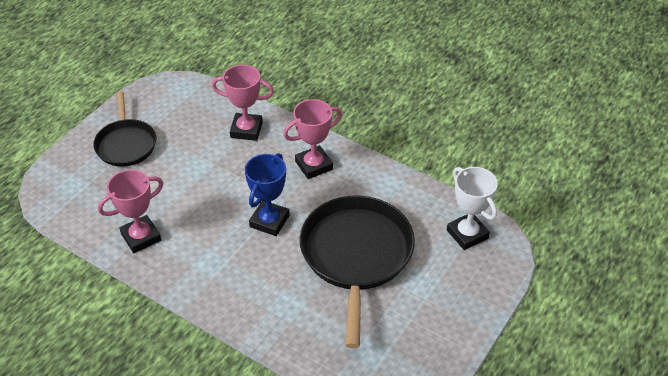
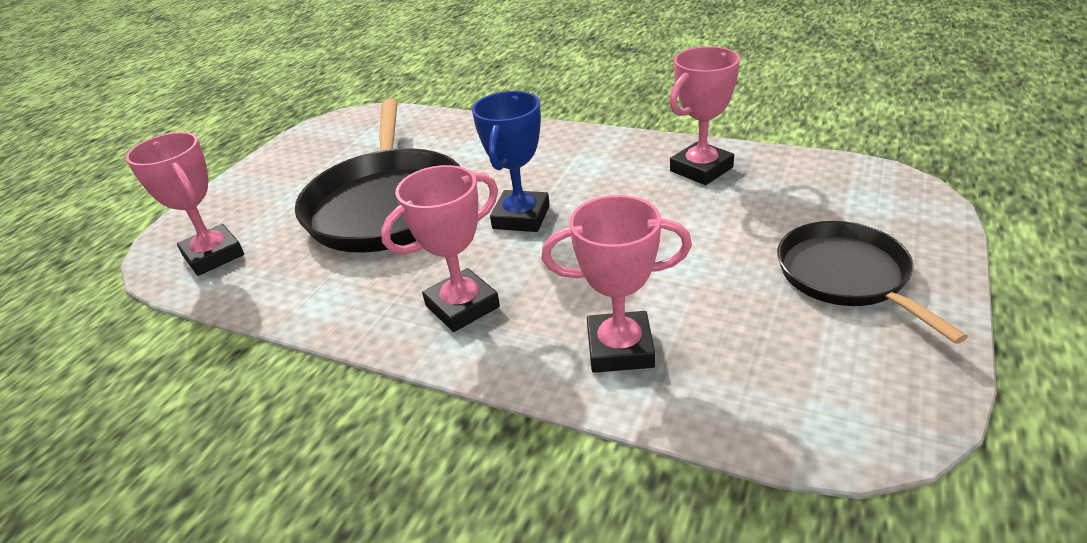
camera: 175 degrees right, 10 degrees down
white trophy [447,167,498,250] -> pink trophy [126,132,244,276]

